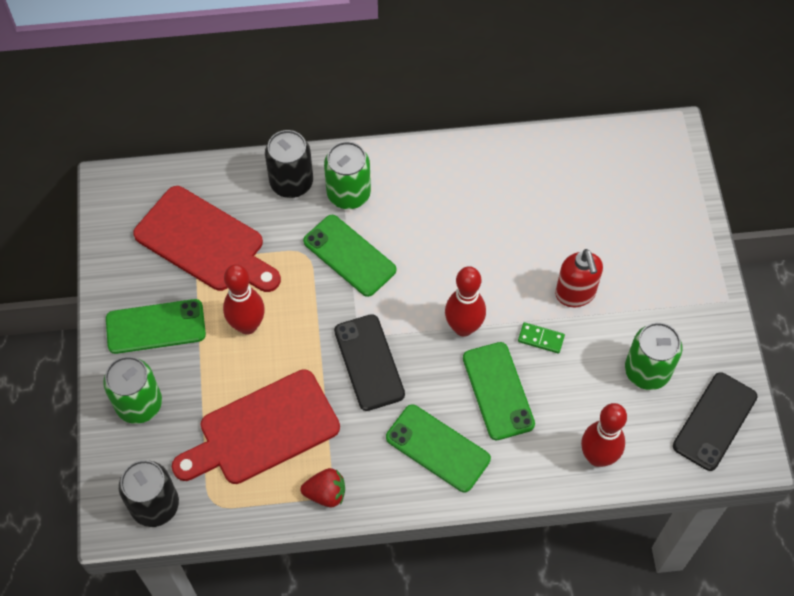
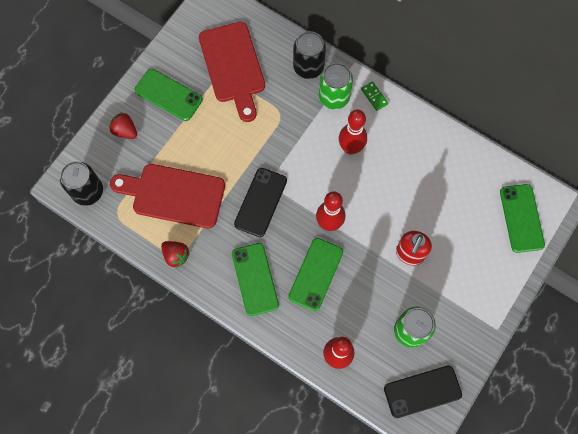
camera: 40 degrees right, 10 degrees up
green can [103,356,162,424] -> red strawberry [109,112,137,139]
red bowling pin [223,264,265,334] -> red bowling pin moved to [339,110,367,155]
green phone [303,215,396,297] -> green phone moved to [500,184,545,253]
green domino [518,322,565,354] -> green domino moved to [361,81,389,111]

